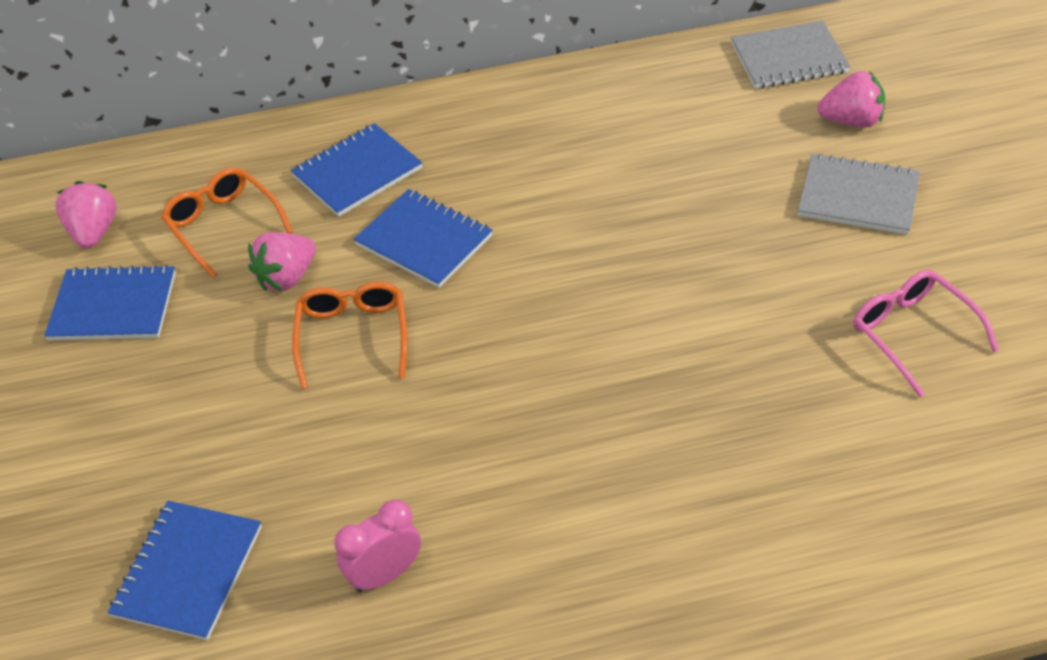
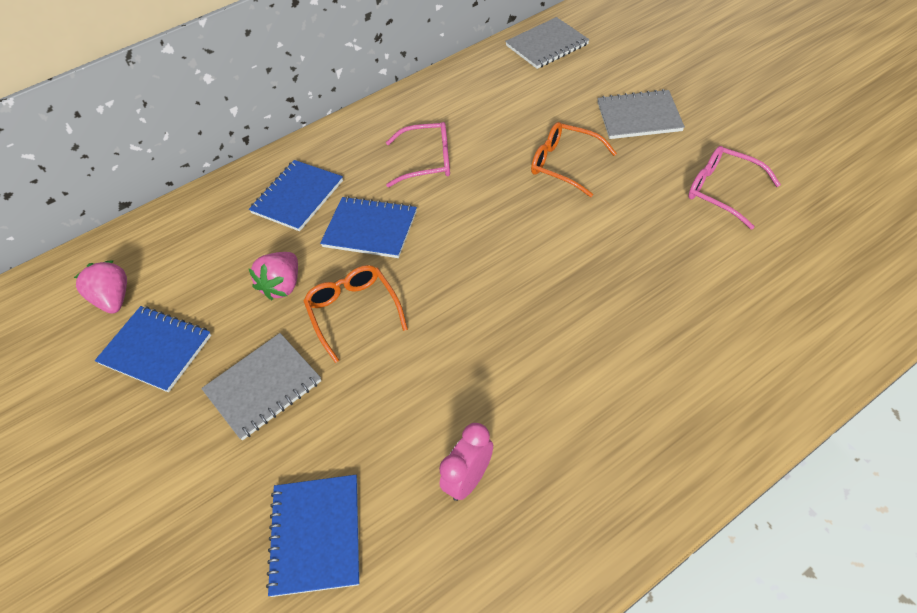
camera: 20 degrees left, 5 degrees up
blue notebook [44,264,176,341] -> blue notebook turned 45 degrees clockwise [95,306,211,392]
orange glasses [161,167,293,278] -> orange glasses moved to [531,122,617,197]
pink strawberry [817,71,885,128] -> none
none -> grey notebook [201,333,321,441]
none -> pink glasses [386,122,450,187]

